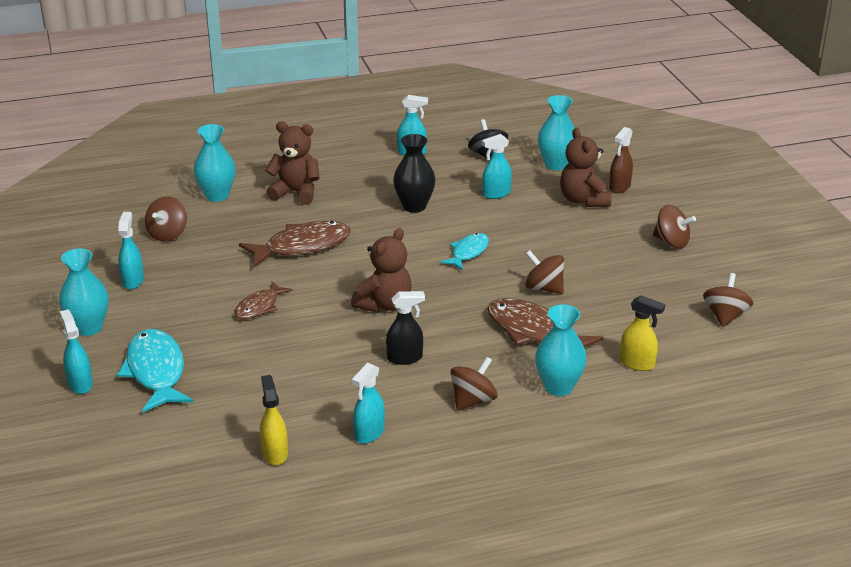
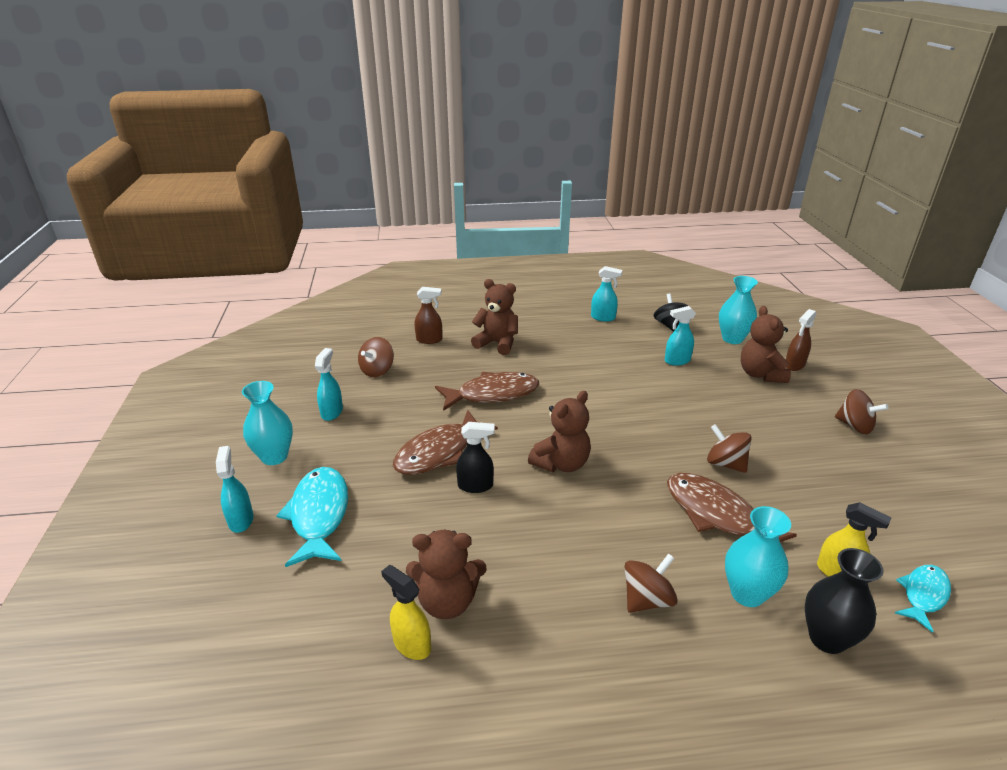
camera: 10 degrees right, 0 degrees up
turquoise vase [194,124,236,202] -> brown spray bottle [415,287,442,344]
brown fish [234,281,293,320] -> brown fish [393,410,498,475], size x1.69
yellow spray bottle [260,375,288,465] -> yellow spray bottle turned 45 degrees counterclockwise [381,565,431,660]
turquoise spray bottle [352,363,385,444] -> none
black spray bottle [386,291,425,365] -> black spray bottle moved to [456,422,495,493]
black vase [393,134,436,213] -> black vase moved to [805,548,884,654]
turquoise fish [440,233,489,270] -> turquoise fish moved to [895,565,951,633]
brown spinning top [703,273,753,327] -> none
none -> brown teddy bear [406,530,486,619]

